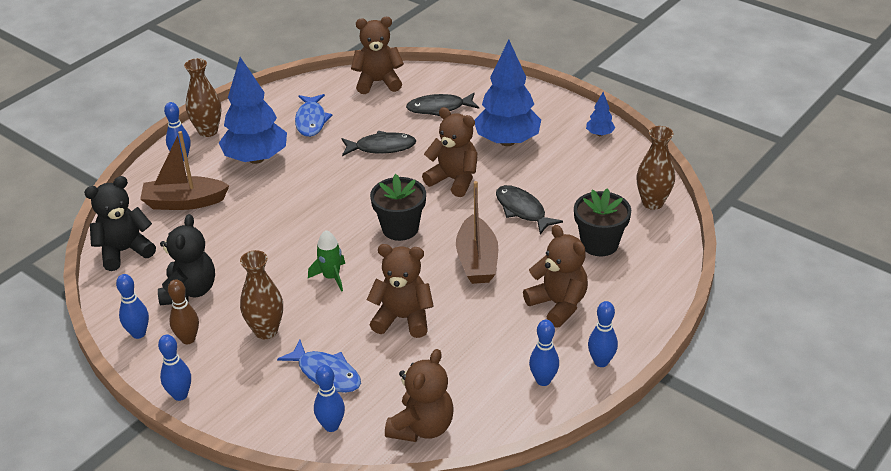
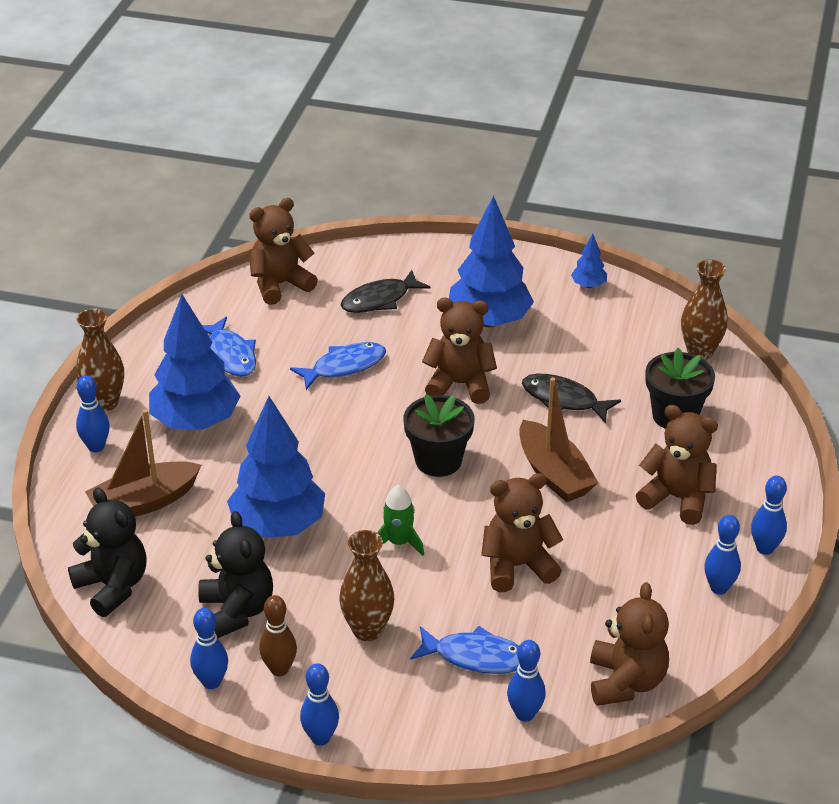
camera: 25 degrees left, 0 degrees up
black teddy bear [84,176,156,271] -> black teddy bear turned 105 degrees clockwise [68,488,147,617]
black fish [342,131,416,156] -> blue fish [290,342,386,390]
none -> blue tree [227,396,325,538]

